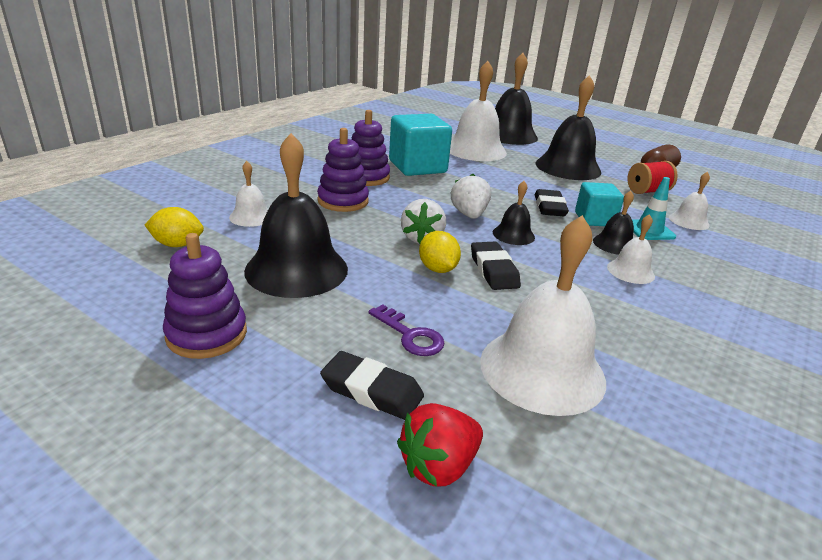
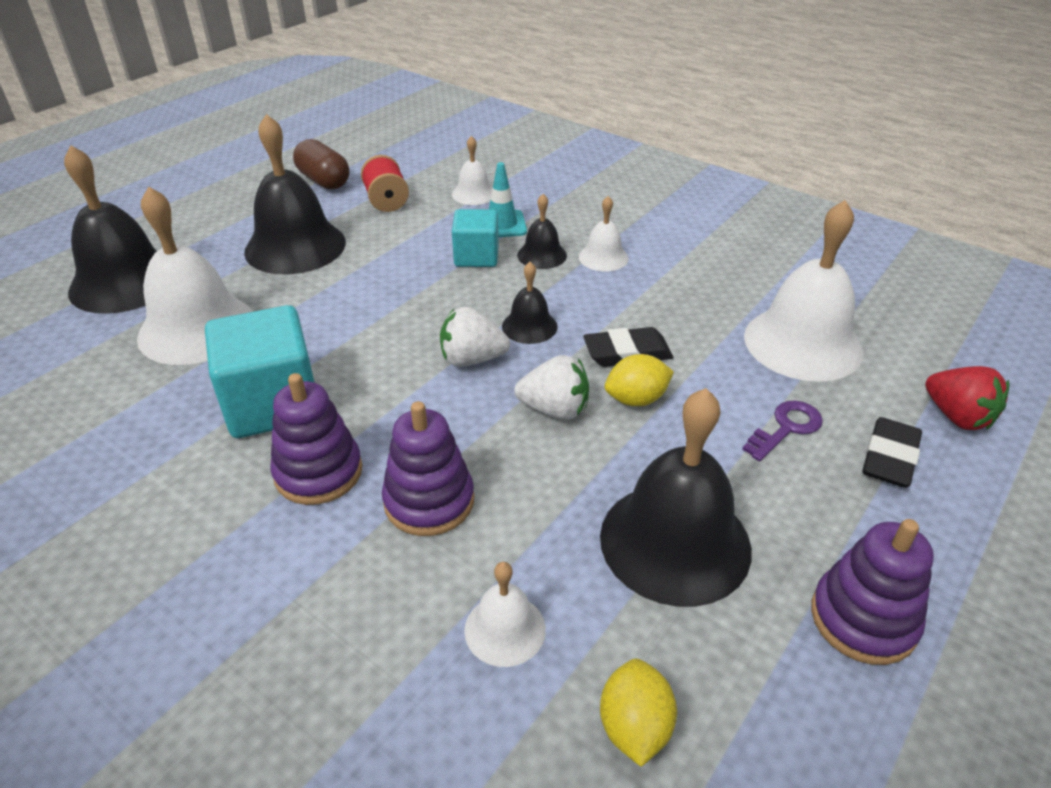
camera: 85 degrees left, 10 degrees up
black eraser [535,189,569,216] -> none

